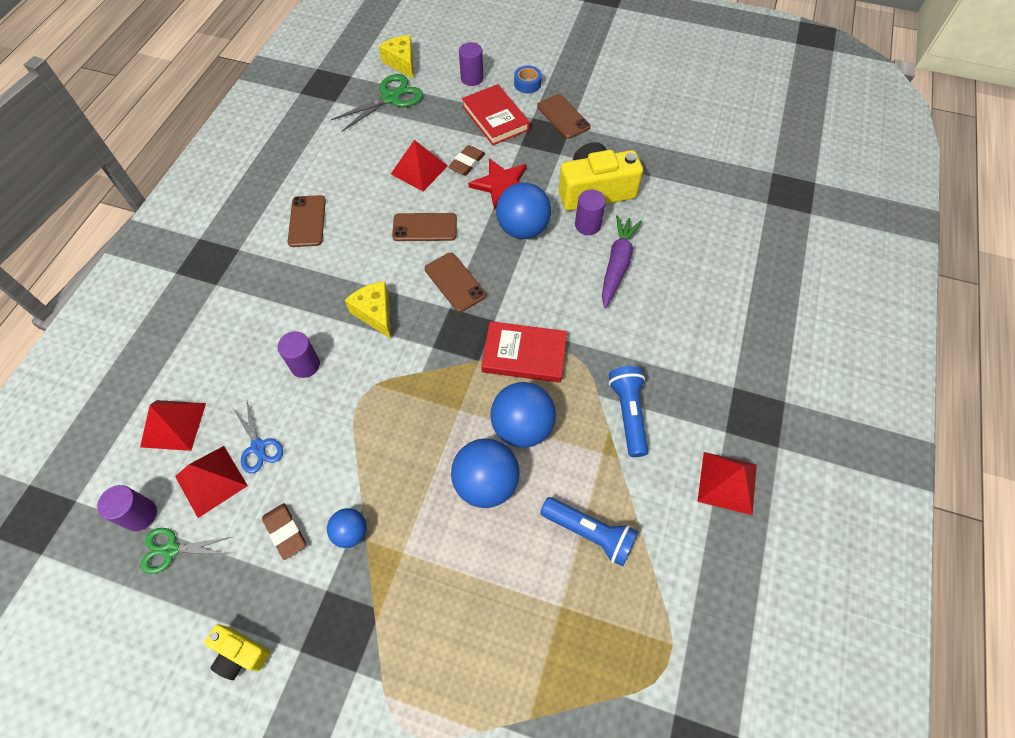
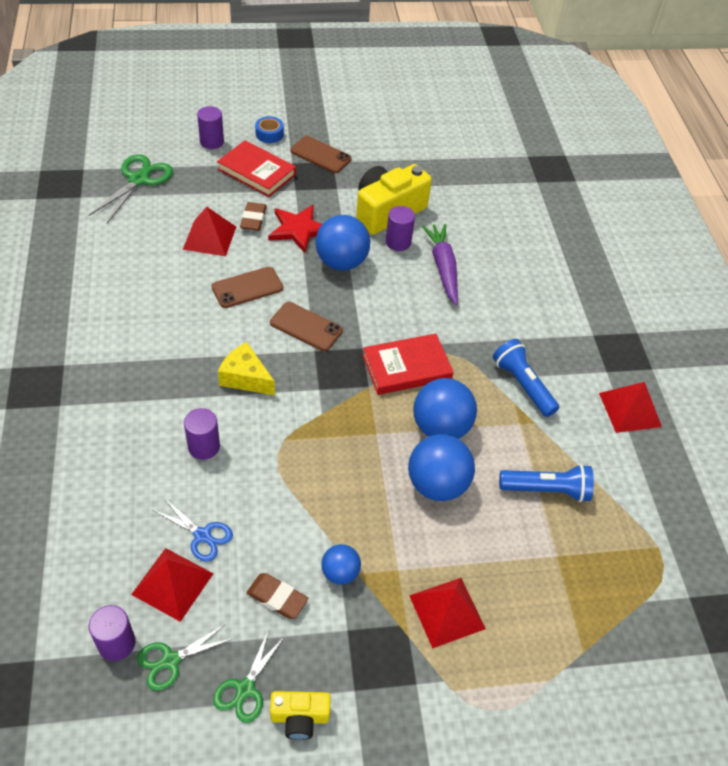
camera: 30 degrees left, 10 degrees down
red pyramid [140,400,206,451] -> red pyramid moved to [409,578,486,649]
brown phone [288,195,326,247] -> none
yellow cheese [379,35,413,79] -> none
none -> green scissors [213,629,285,723]

